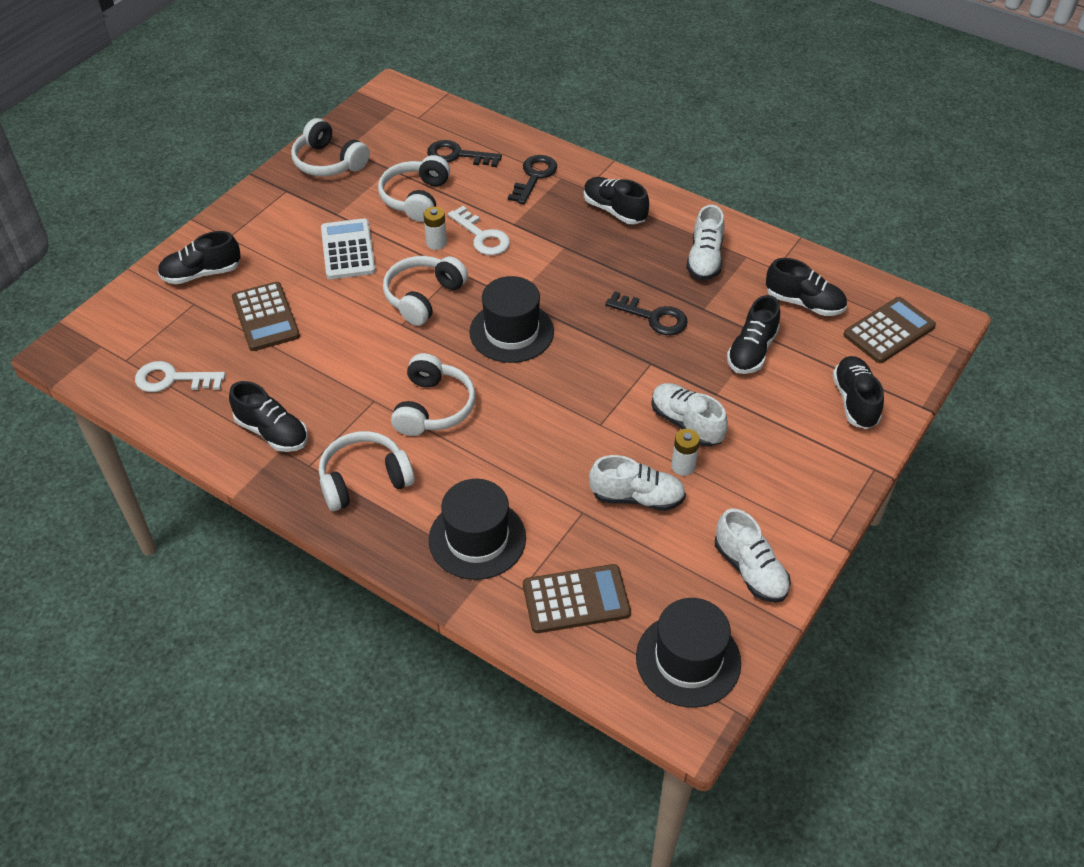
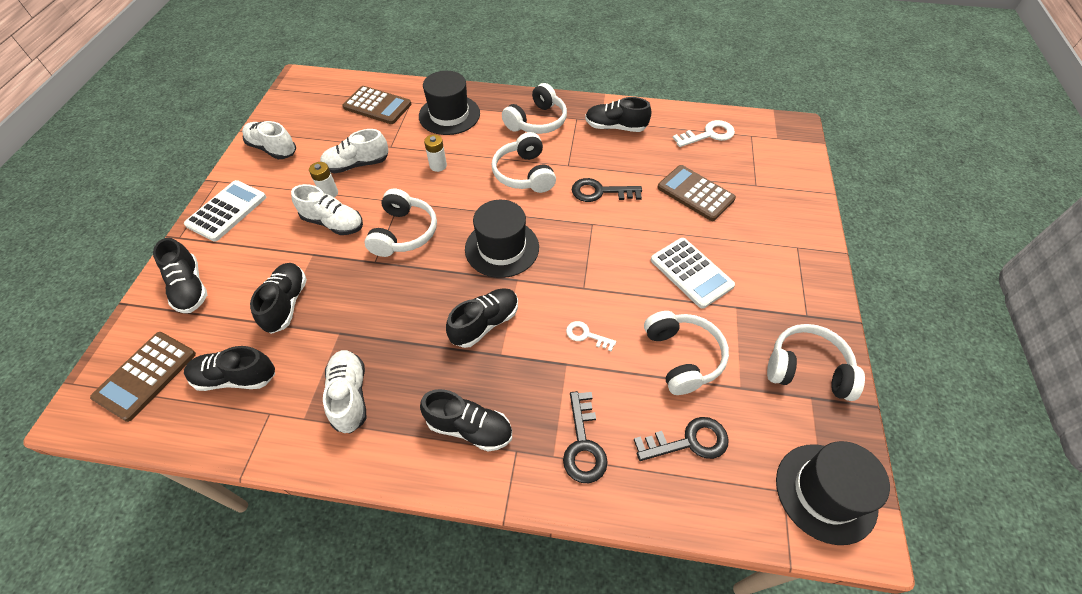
camera: 155 degrees right, 5 degrees up
black shoe [158,231,241,284] -> black shoe moved to [446,288,518,348]
white headphones [383,256,468,326] -> white headphones moved to [365,189,437,257]
white battery [423,207,447,250] -> white battery moved to [424,135,447,172]
white key [448,206,510,255] -> white key [566,321,616,351], size x0.61
brown calculator [523,564,631,633] -> brown calculator turned 120 degrees counterclockwise [342,86,411,124]
black key [605,291,688,335] -> black key moved to [572,178,642,202]
black hat [636,598,741,708] -> black hat moved to [776,441,890,545]
none -> white calculator [184,180,266,242]

